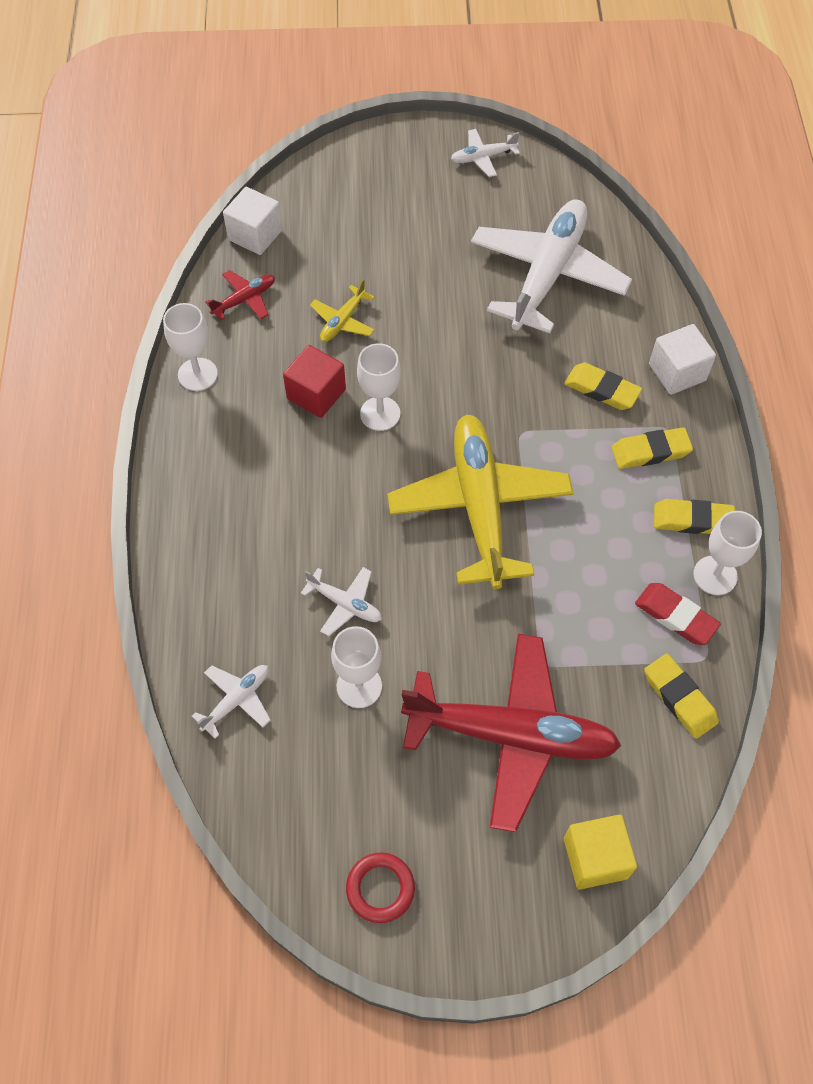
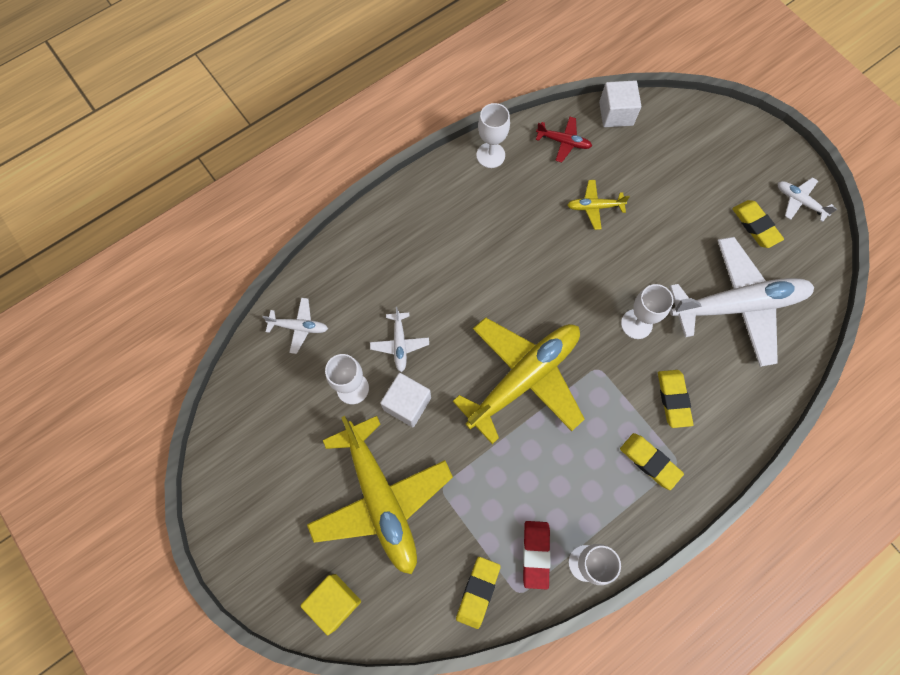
camera: 55 degrees right, 10 degrees up
red cube [283,345,346,418] -> none
red ring [346,853,415,923] -> none
white goblet [357,343,401,431] -> white goblet moved to [621,284,674,339]
red plane [401,634,621,832] -> yellow plane [307,416,453,574]
white cube [649,324,716,395] -> white cube moved to [380,373,431,427]
yellow eraser [654,499,735,534] -> yellow eraser moved to [732,200,784,248]

